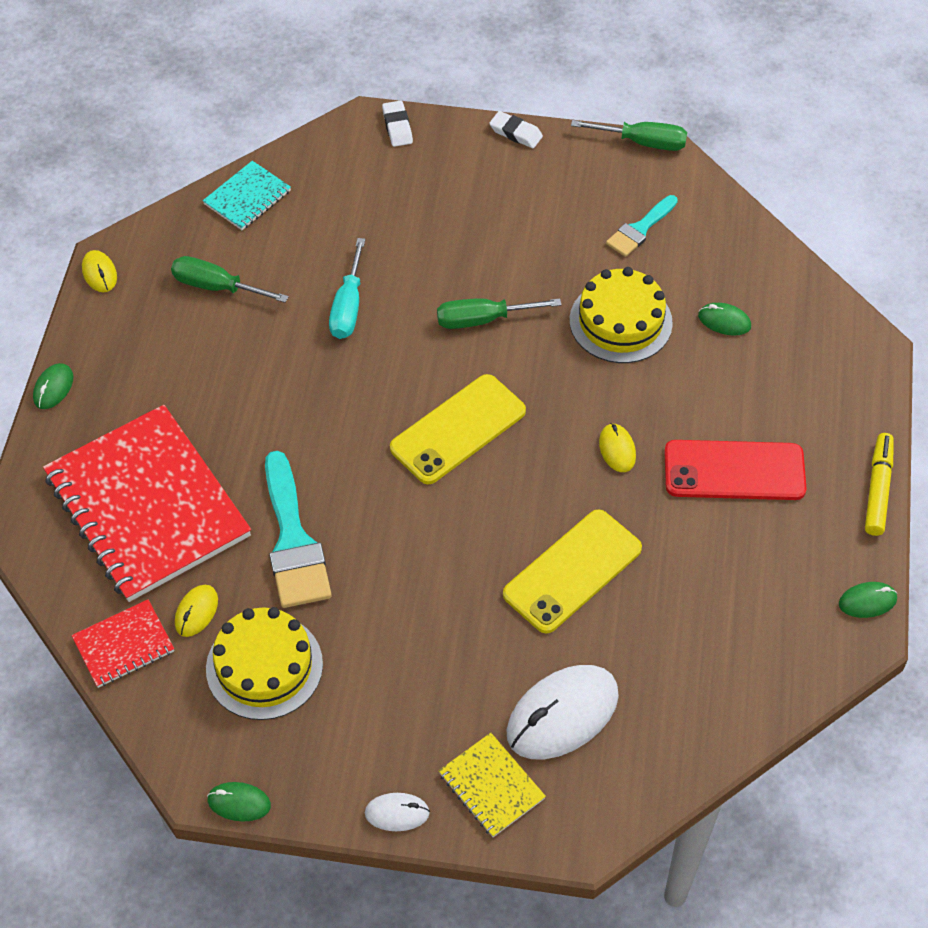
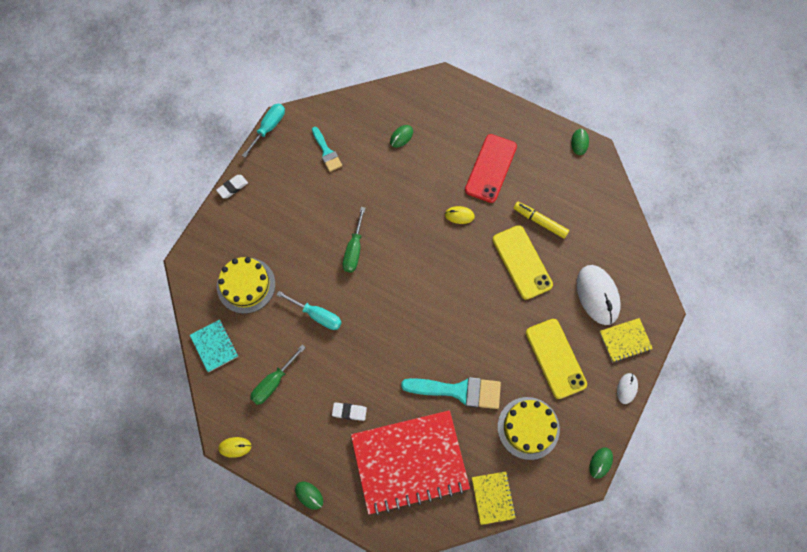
camera: 70 degrees left, 15 degrees up
red notebook [72,599,174,688] -> yellow notebook [472,472,516,525]
yellow mouse [175,585,218,637] -> none
white eraser [382,101,413,147] -> white eraser moved to [332,403,367,421]
yellow phone [390,374,526,484] -> yellow phone moved to [526,319,587,399]
yellow cake [569,267,673,363] -> yellow cake moved to [217,257,275,314]
green screwdriver [571,120,687,151] -> turquoise screwdriver [242,104,285,158]
yellow marker [865,433,894,536] -> yellow marker moved to [514,202,569,239]

